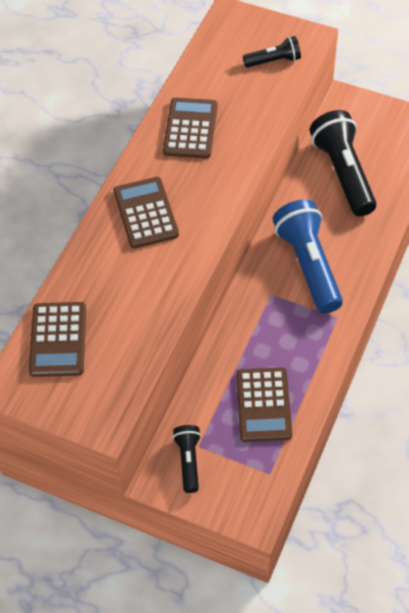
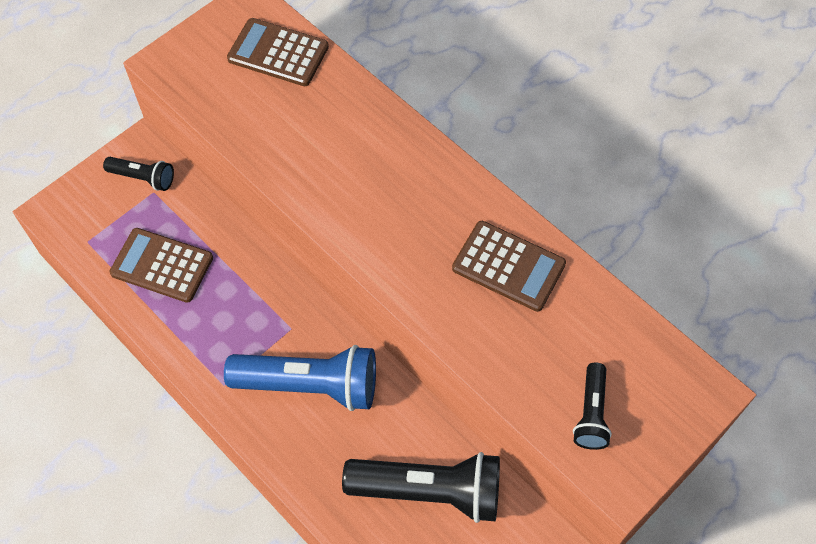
camera: 110 degrees right, 5 degrees up
brown calculator [113,177,179,248] -> none

